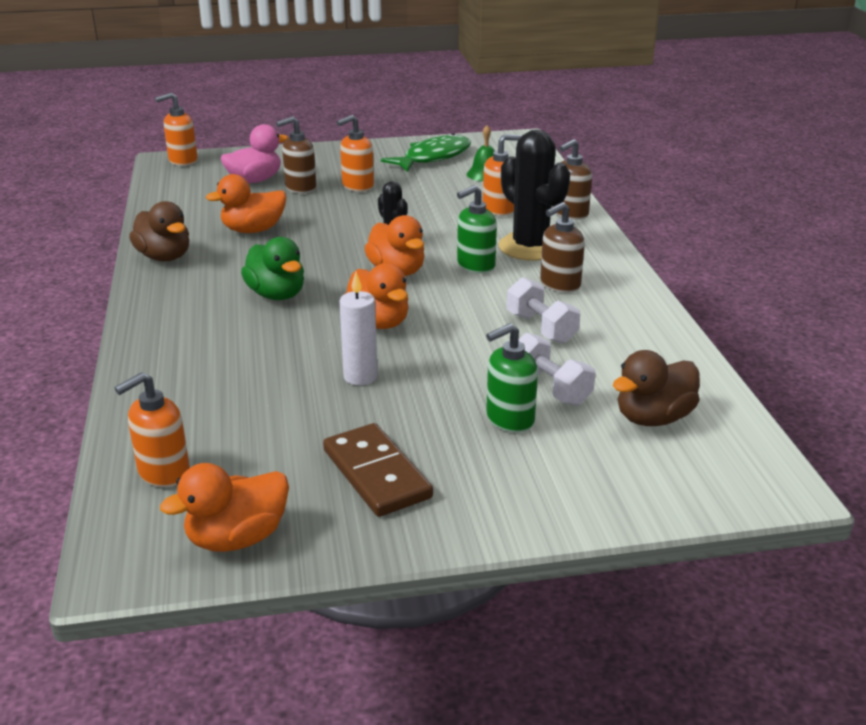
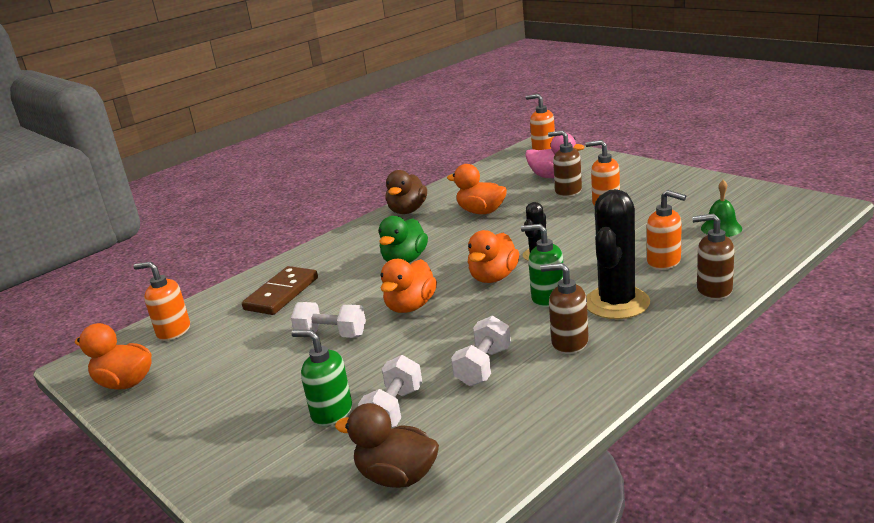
camera: 60 degrees right, 5 degrees down
brown domino [323,423,433,517] -> brown domino moved to [242,266,318,315]
white candle [339,272,378,386] -> white dumbbell [291,302,366,338]
green fish [381,133,471,172] -> none

